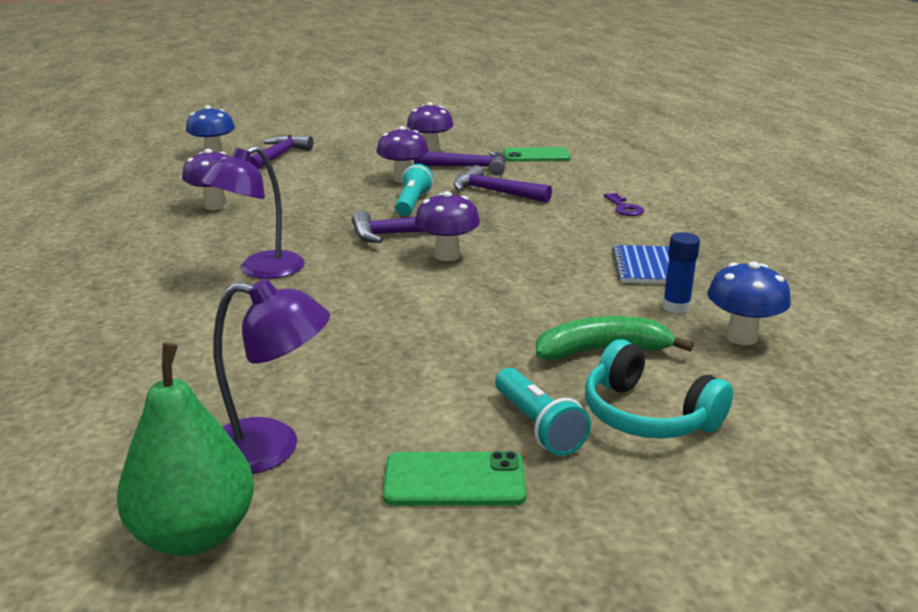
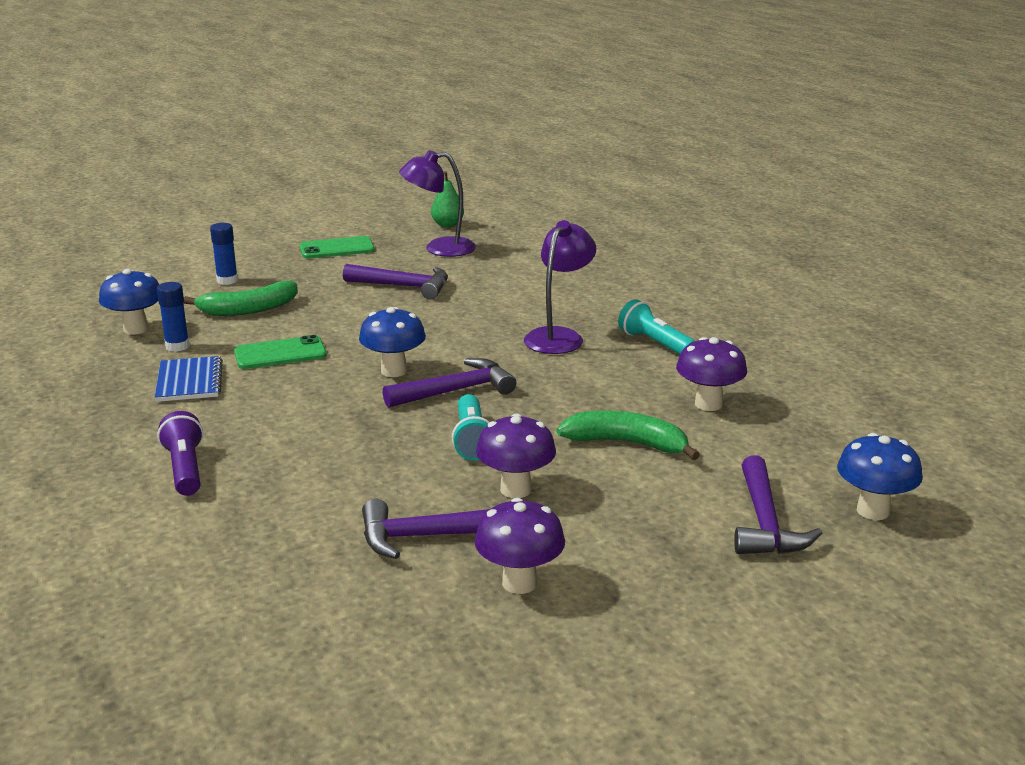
camera: 165 degrees right, 0 degrees up
green pear [117,343,254,556] -> green pear [431,171,464,227], size x0.58
purple mushroom [415,191,480,261] -> blue mushroom [359,307,426,377]
purple hammer [453,165,552,203] -> purple hammer moved to [343,264,448,299]
turquoise flashlight [495,368,591,456] -> turquoise flashlight moved to [618,299,695,354]
green phone [504,147,571,162] -> green phone moved to [234,335,327,369]
turquoise headphones [585,340,733,438] -> blue glue stick [210,223,238,285]
purple key [604,193,644,216] -> purple flashlight [157,411,203,496]
none -> green banana [557,410,700,460]

